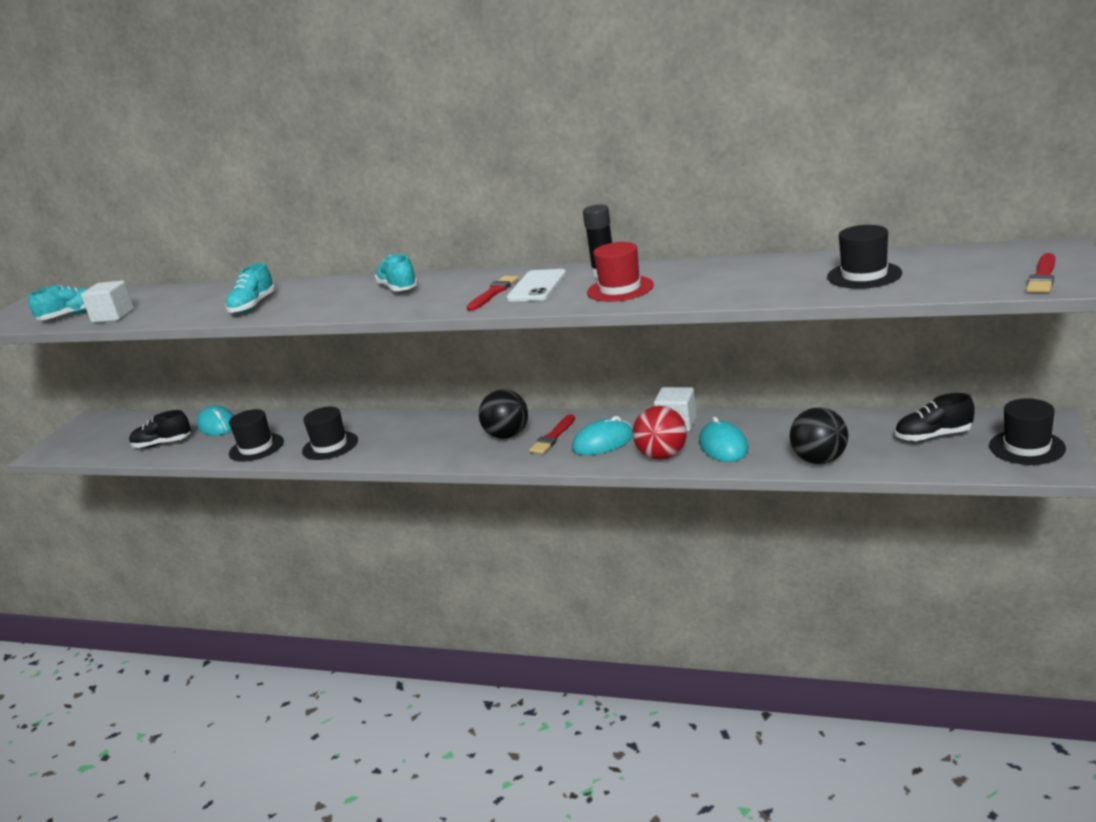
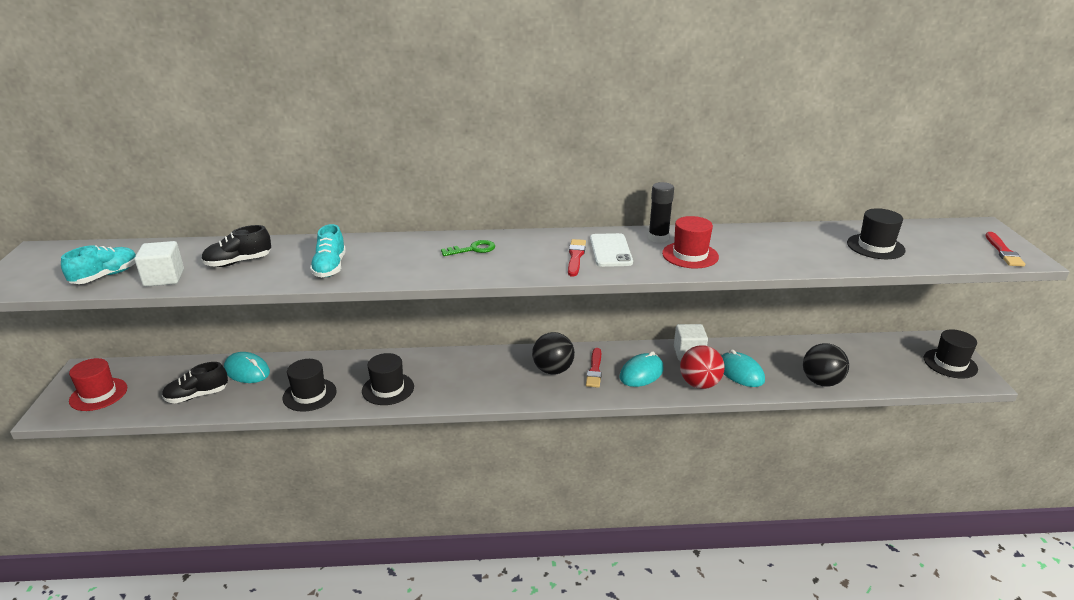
camera: 25 degrees left, 5 degrees up
turquoise shoe [374,254,418,291] -> green key [441,240,495,256]
black shoe [895,393,975,442] -> black shoe moved to [201,225,271,267]
none -> red hat [69,358,127,411]

